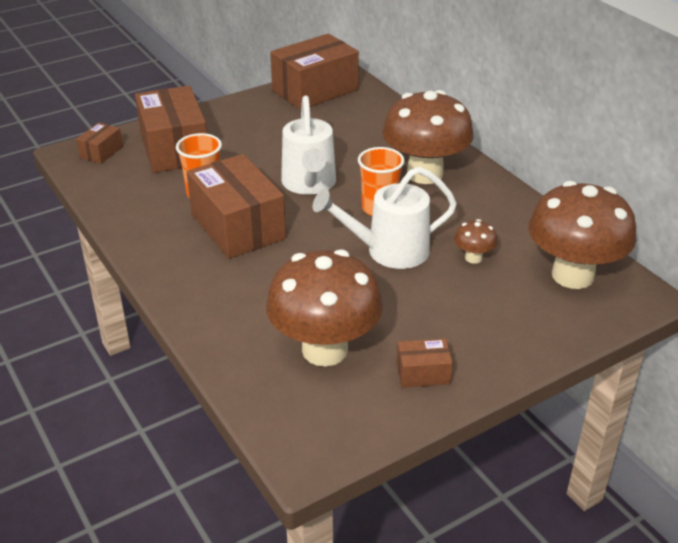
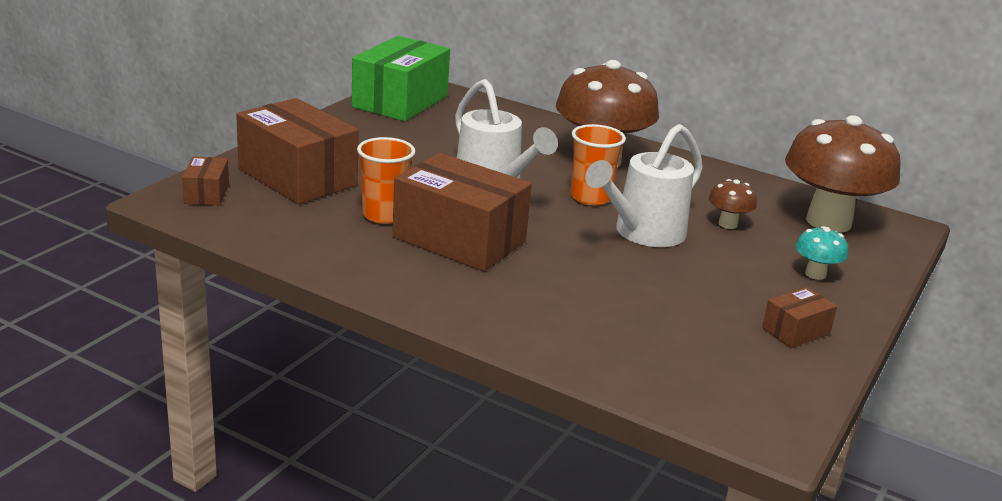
camera: 30 degrees left, 10 degrees down
brown mushroom [266,249,383,366] -> none
brown box [270,33,359,110] -> green box [352,36,450,121]
none -> turquoise mushroom [795,226,848,280]

